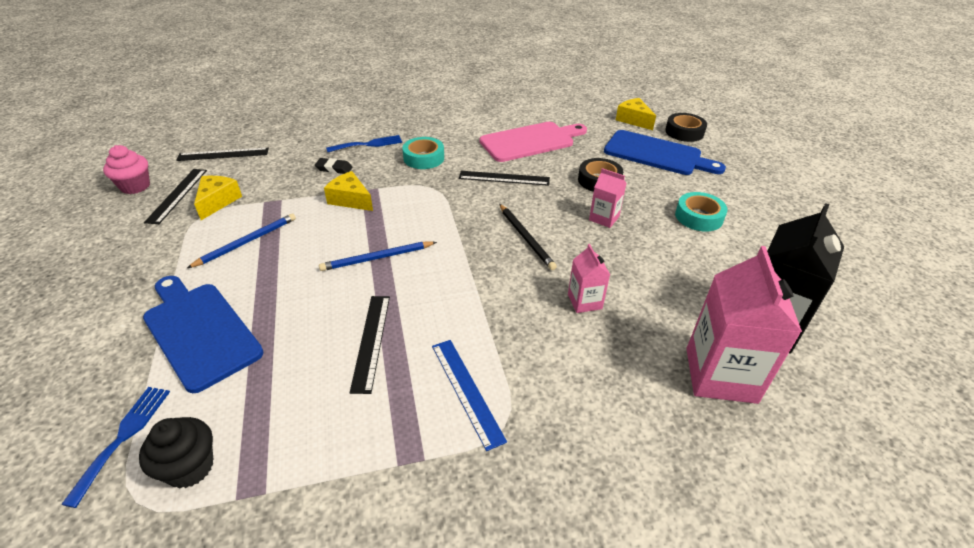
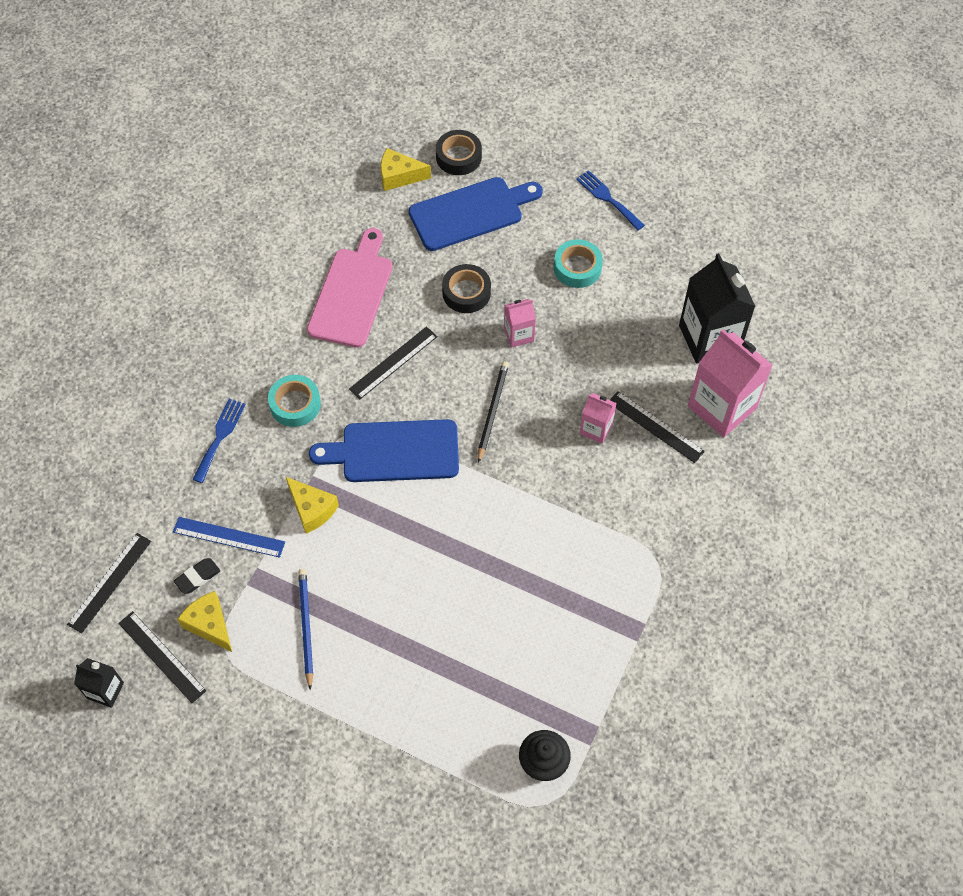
camera: 50 degrees left, 20 degrees up
blue fork [61,387,170,508] -> blue fork moved to [576,170,645,231]
pink cupcake [103,145,150,194] -> black carton [74,658,124,708]
blue cutting board [143,276,263,393] -> blue cutting board moved to [309,419,459,482]
black eraser [315,158,353,174] -> black eraser moved to [174,558,220,594]
blue pencil [319,242,437,271] -> none
yellow cheese [324,171,373,211] -> yellow cheese turned 120 degrees counterclockwise [286,477,339,534]
black ruler [350,296,390,394] -> black ruler moved to [610,391,705,463]
blue ruler [432,340,507,451] -> blue ruler moved to [173,517,285,558]
black pencil [499,204,557,270] -> black pencil turned 90 degrees counterclockwise [478,361,509,463]

